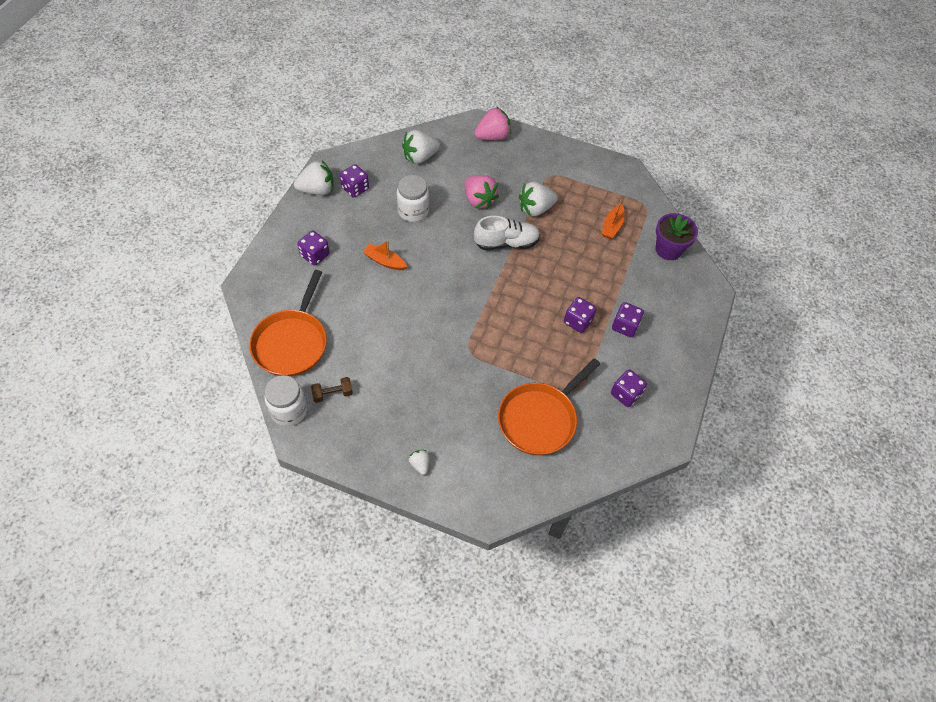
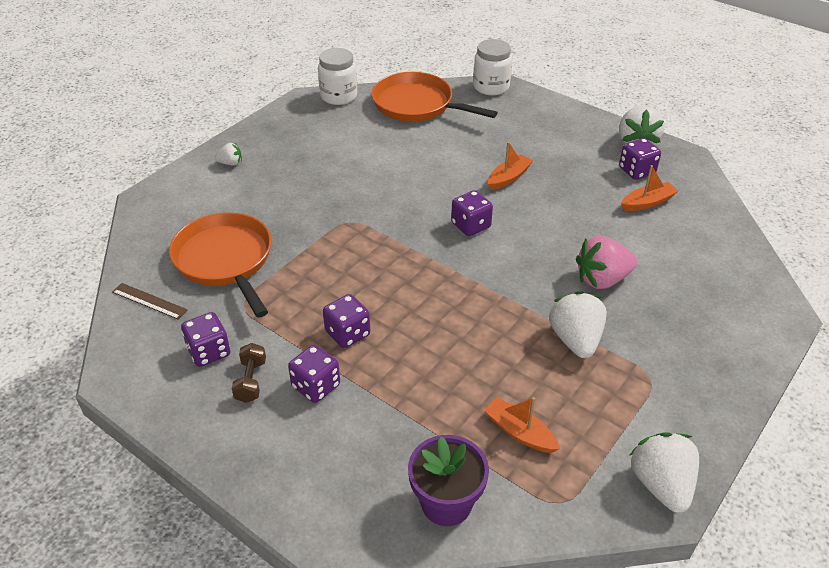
camera: 110 degrees right, 15 degrees down
purple dice [297,231,330,266] -> purple dice moved to [451,190,493,236]
brown dumbbell [311,377,353,403] -> brown dumbbell moved to [232,343,266,403]
white jar [397,175,429,222] -> white jar moved to [473,39,512,95]
white strawberry [402,130,440,164] -> white strawberry moved to [629,433,699,513]
pink strawberry [474,107,511,140] -> none
white shoe [474,216,540,250] -> none
none -> brown ruler [112,283,188,319]
none -> orange boat [621,165,678,211]

